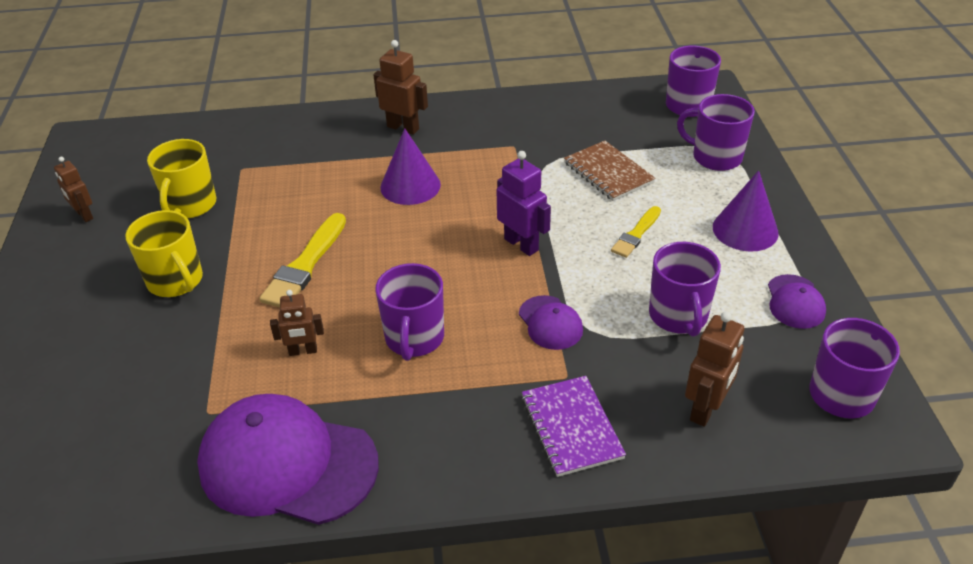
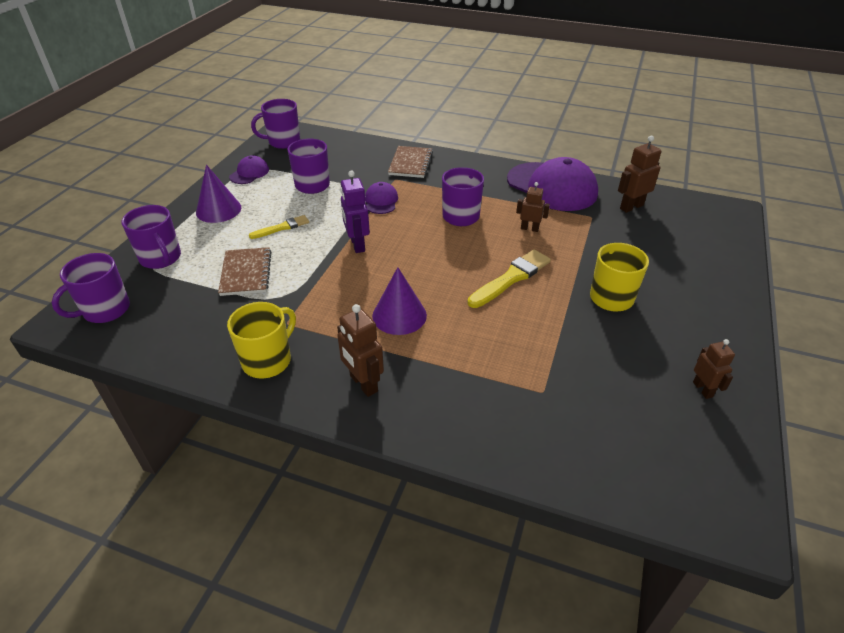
camera: 155 degrees left, 0 degrees up
yellow mug [147,139,216,218] -> yellow mug moved to [227,302,296,379]
purple notebook [522,376,626,477] -> brown notebook [388,146,433,178]
brown robot [685,312,744,427] -> brown robot moved to [618,136,661,213]

